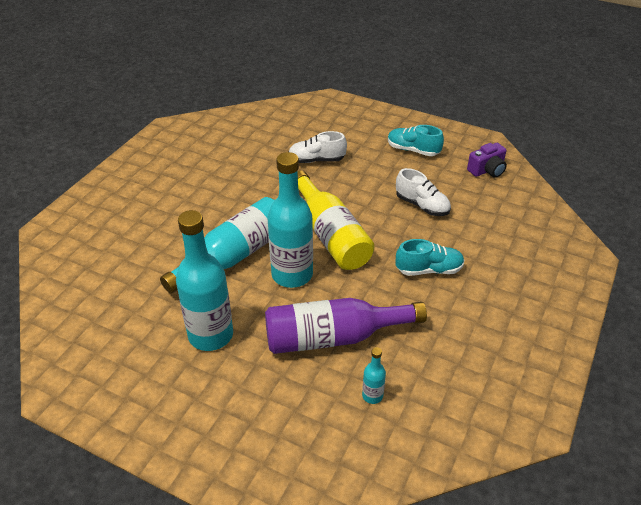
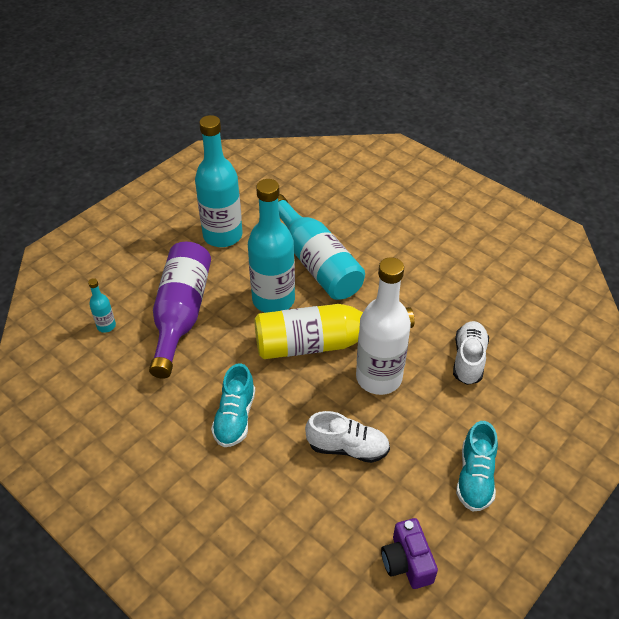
camera: 105 degrees right, 5 degrees up
turquoise shoe [388,125,444,156] -> turquoise shoe turned 150 degrees clockwise [456,421,498,511]
white shoe [396,168,451,216] -> white shoe turned 135 degrees counterclockwise [305,411,390,463]
none -> white bottle [356,257,411,395]

